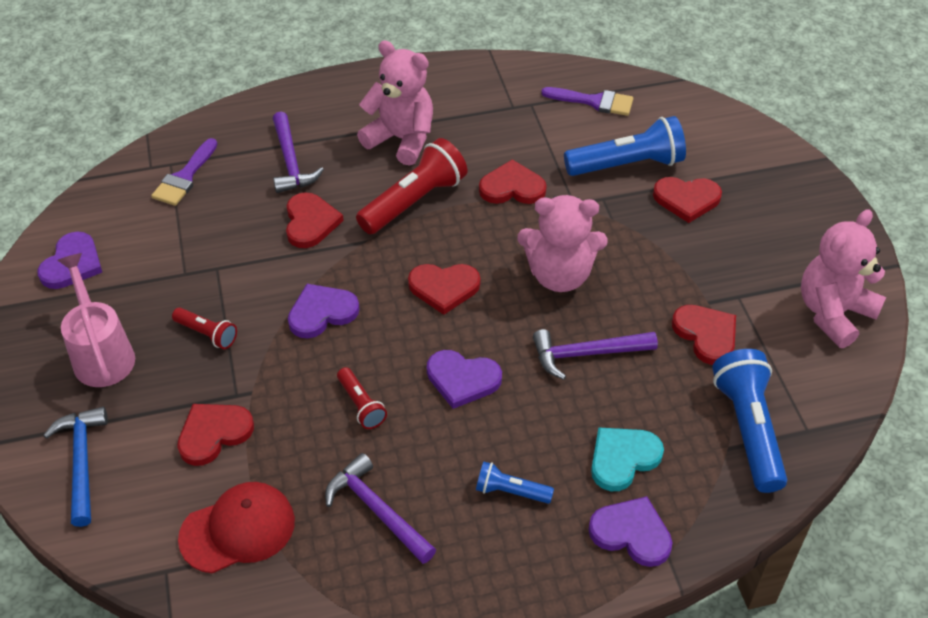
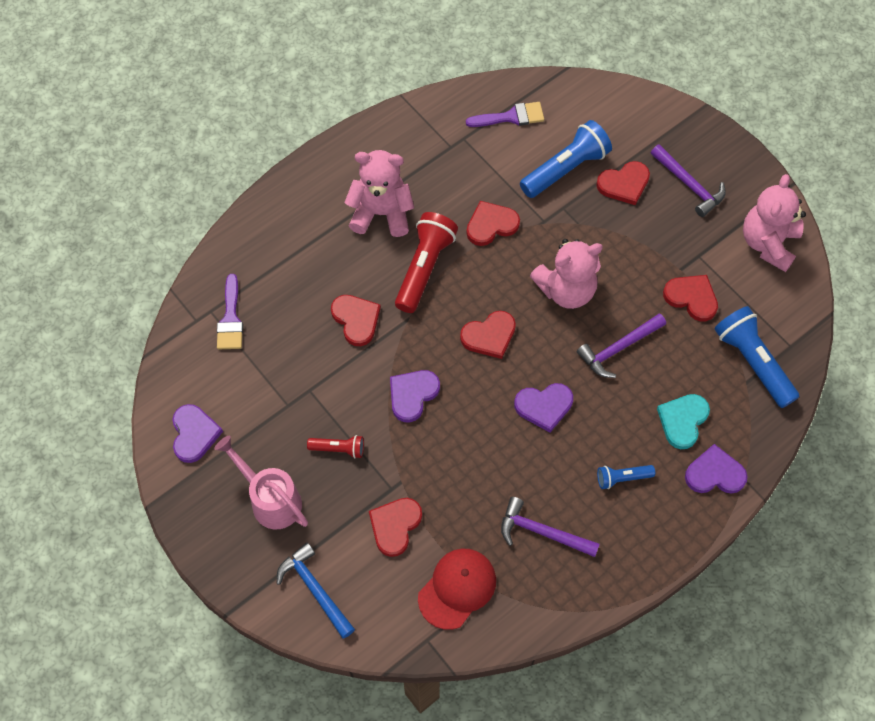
camera: 25 degrees left, 15 degrees up
purple hammer [273,112,324,193] -> purple hammer moved to [651,144,726,217]
red flashlight [337,367,387,429] -> none

